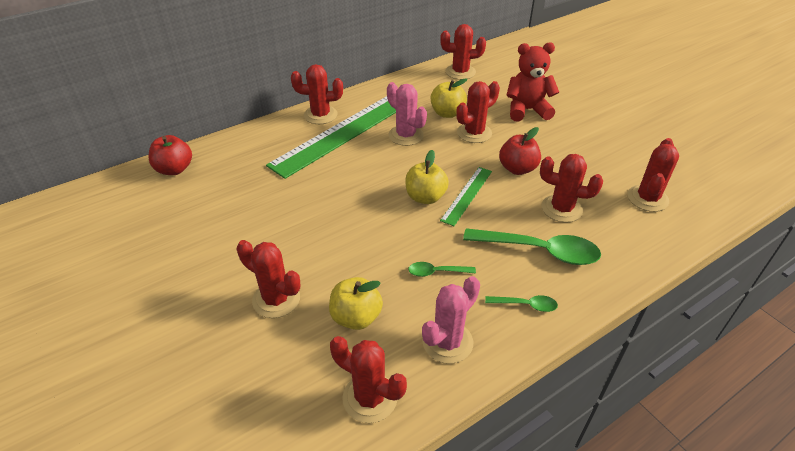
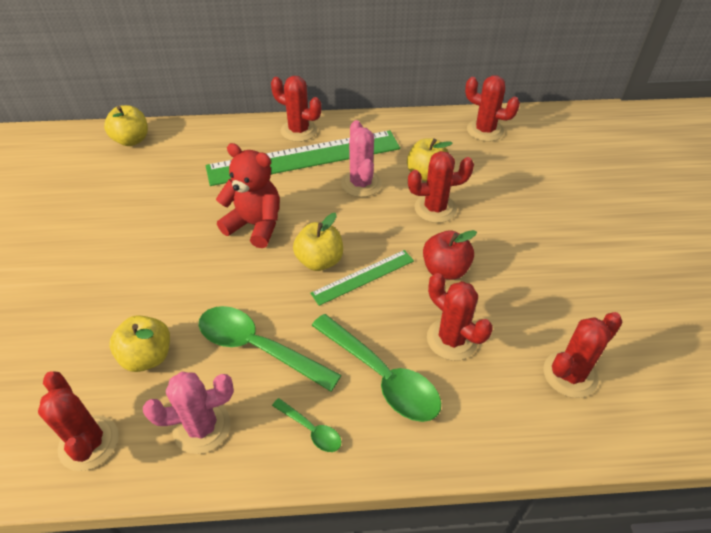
camera: 30 degrees right, 5 degrees up
red apple [148,135,192,175] -> yellow apple [104,105,148,146]
red cactus [237,240,300,318] -> none
green spoon [408,262,476,277] -> green spoon [199,306,341,392], size x2.06
red teddy bear [506,42,559,122] -> red teddy bear moved to [216,143,280,248]

